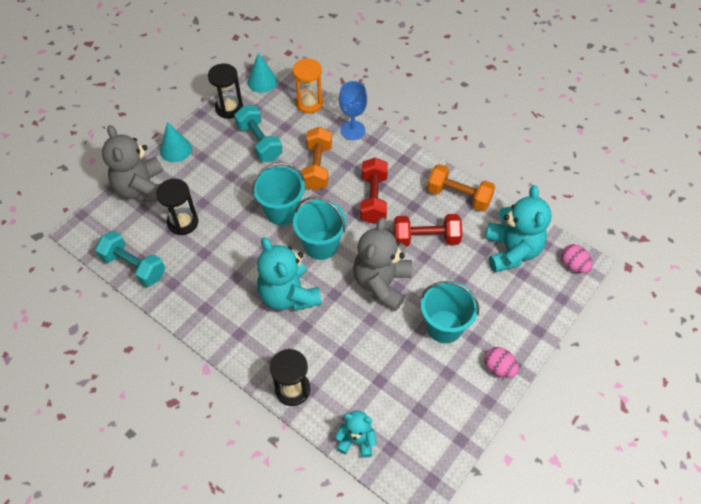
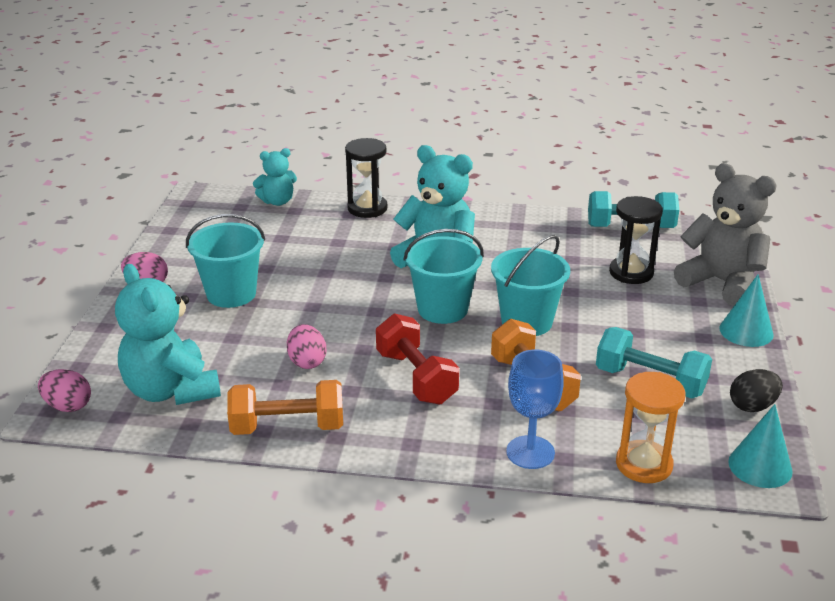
camera: 150 degrees right, 25 degrees down
black hourglass [208,63,243,119] -> black egg [730,369,783,412]
grey teddy bear [353,217,412,311] -> none
red dumbbell [394,214,462,247] -> pink egg [287,324,326,369]

